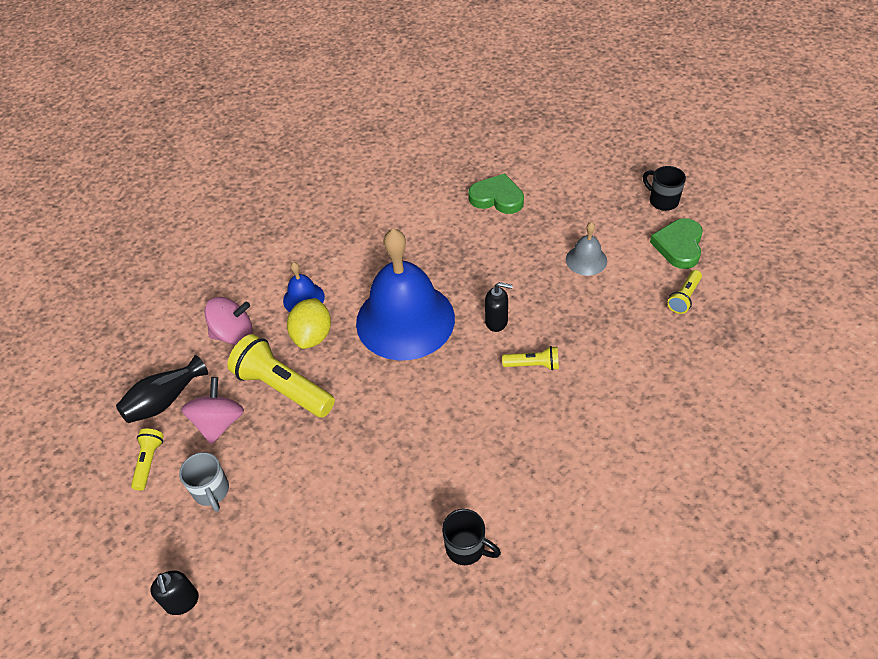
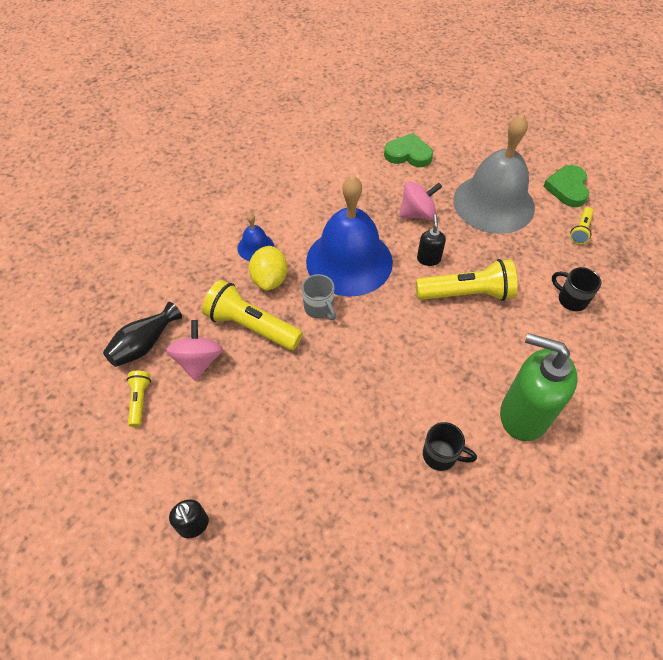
camera: 10 degrees left, 5 degrees up
grey mug [179,452,229,512] -> grey mug moved to [302,274,336,320]
pink spinning top [204,297,252,345] -> pink spinning top moved to [399,181,442,220]
black soap dispenser [485,282,513,332] -> black soap dispenser turned 90 degrees counterclockwise [417,215,446,266]
yellow flashlight [502,346,559,370] -> yellow flashlight [416,259,517,301], size x1.96
grey bell [566,222,607,276] -> grey bell [453,114,535,234], size x2.31
black mug [643,166,686,211] -> black mug moved to [552,267,601,311]
none -> green soap dispenser [500,333,578,441]

